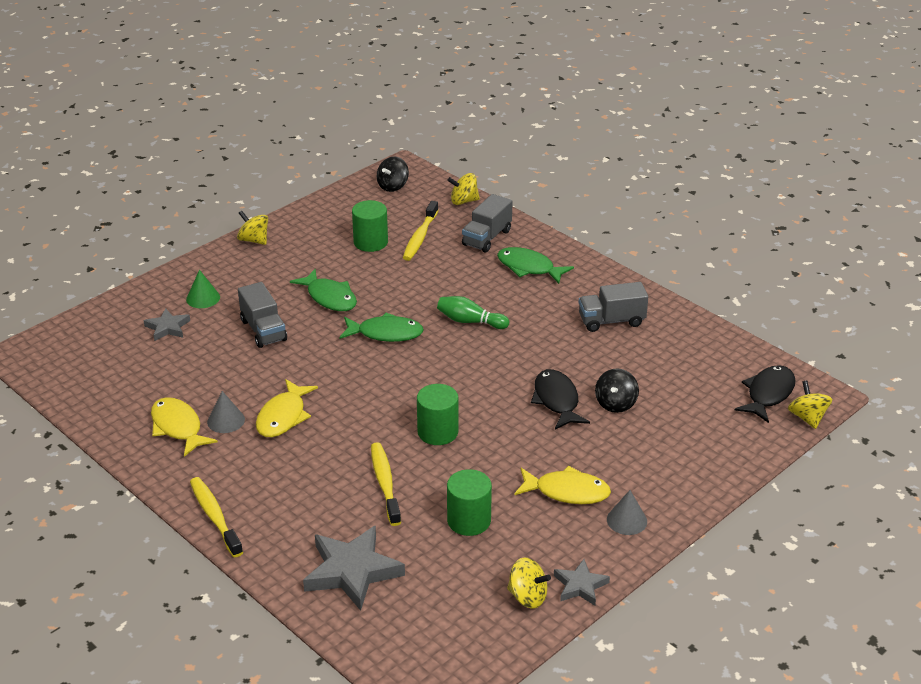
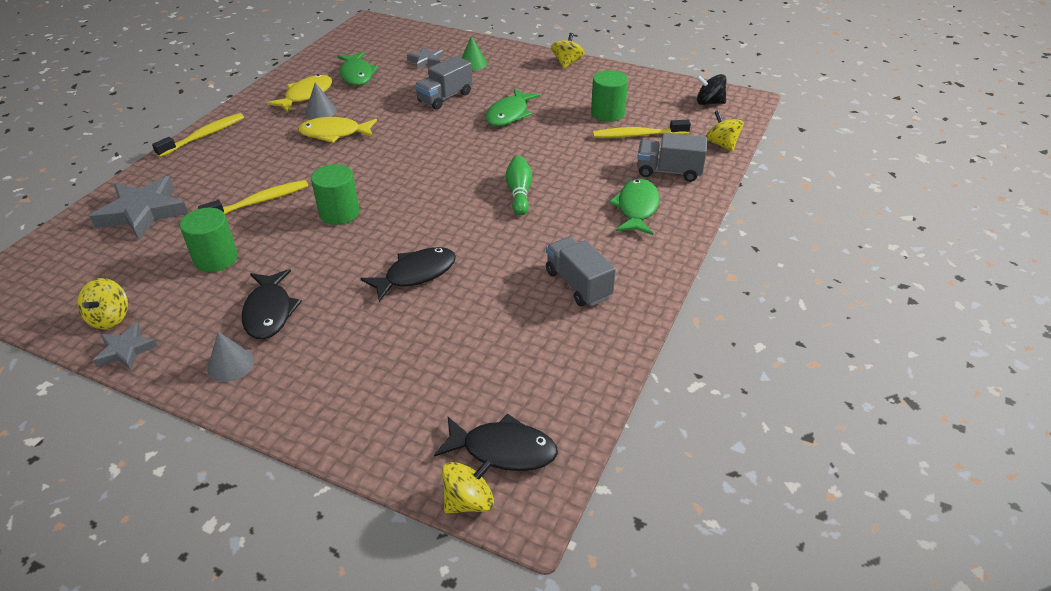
camera: 70 degrees right, 5 degrees up
green fish [339,313,424,342] -> green fish moved to [337,52,378,86]
yellow fish [514,466,611,504] -> black fish [242,269,302,339]
black spinning top [595,369,639,413] -> none

